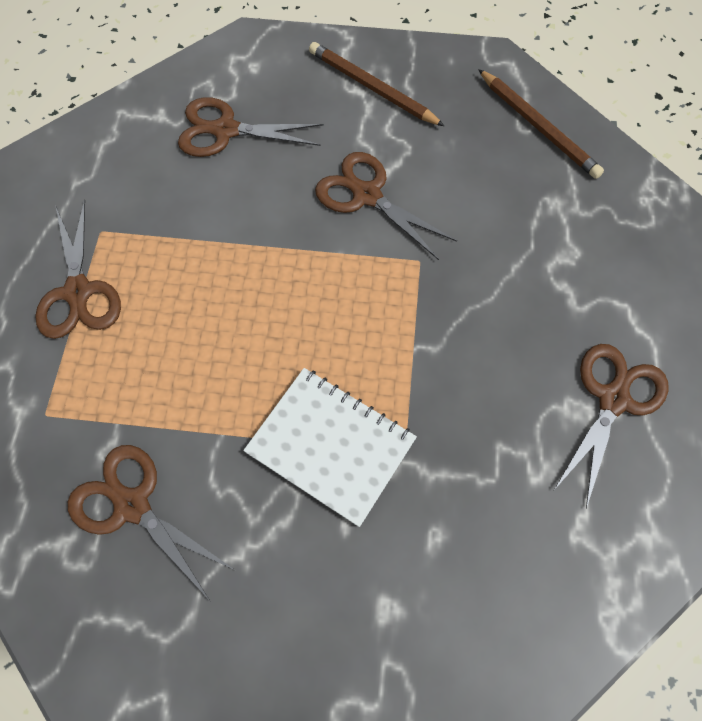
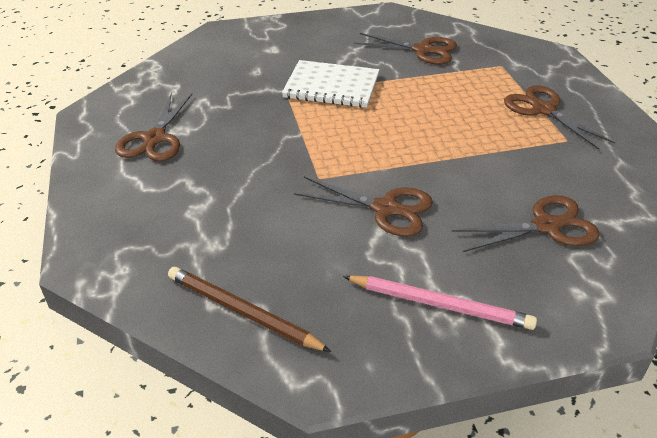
camera: 160 degrees right, 25 degrees down
brown pencil [309,42,444,126] -> pink pencil [343,276,537,330]

